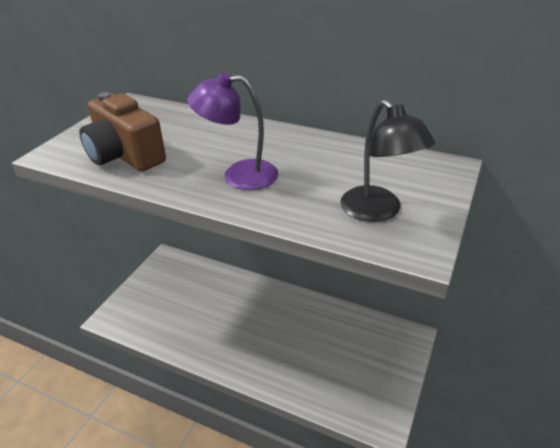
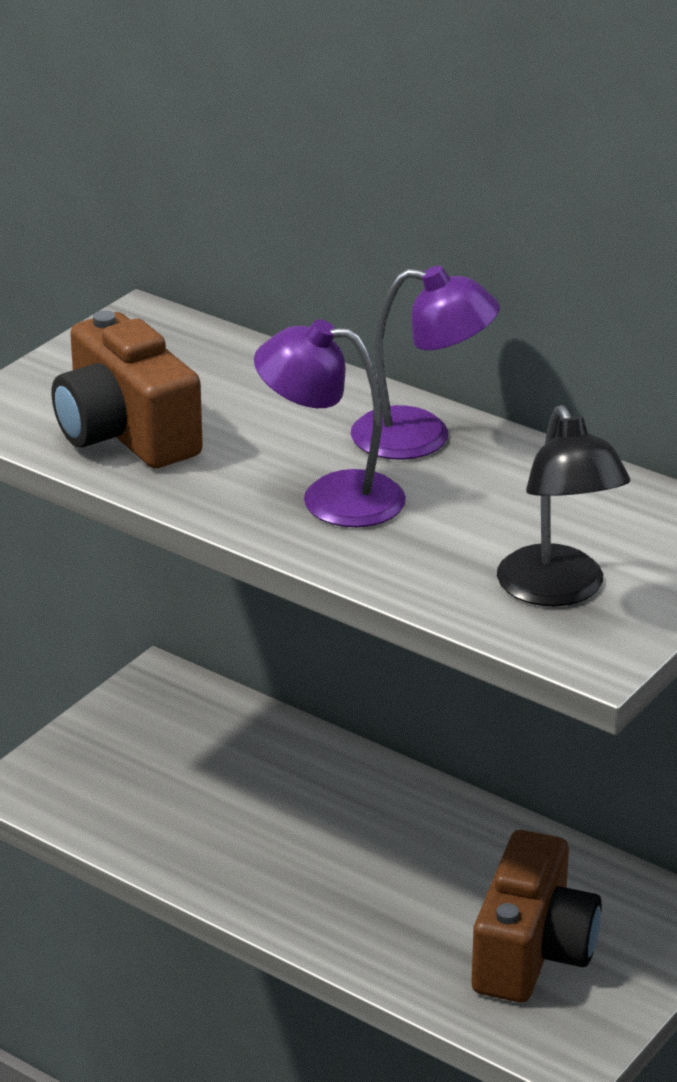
camera: 10 degrees right, 5 degrees down
none -> purple lamp [351,266,500,460]
none -> brown camera [472,830,602,1003]

